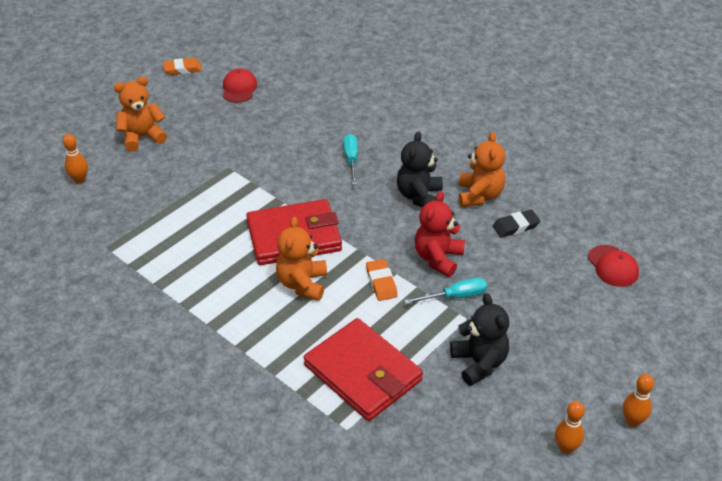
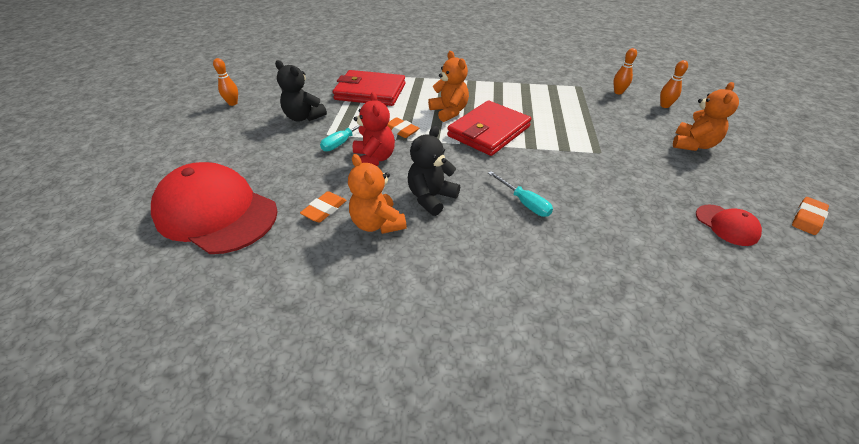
camera: 145 degrees right, 0 degrees up
black teddy bear [397,131,443,207] -> black teddy bear turned 120 degrees counterclockwise [408,126,460,216]
black eraser [493,210,540,238] -> orange eraser [300,191,347,223]
red cap [588,245,639,287] -> red cap [151,162,278,254], size x2.24
orange bowling pin [623,374,654,427] -> orange bowling pin moved to [613,48,637,94]

